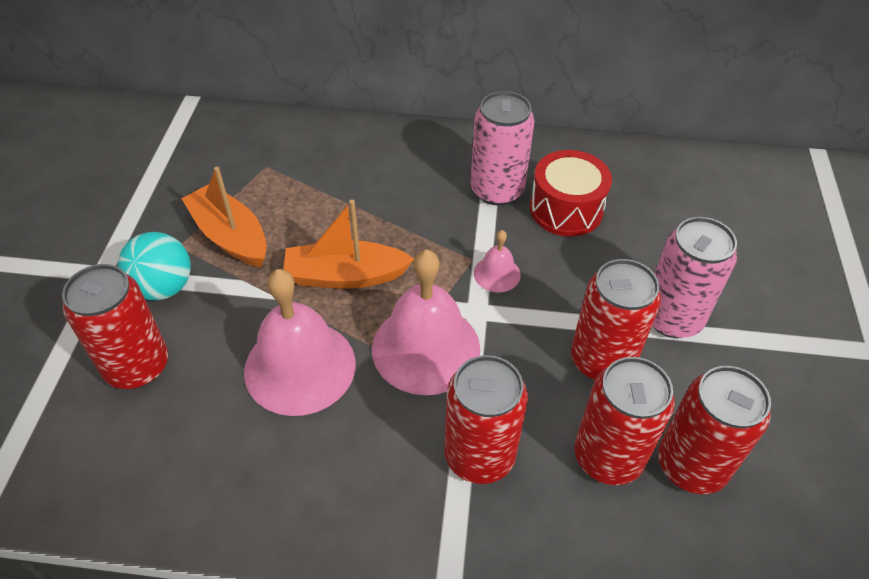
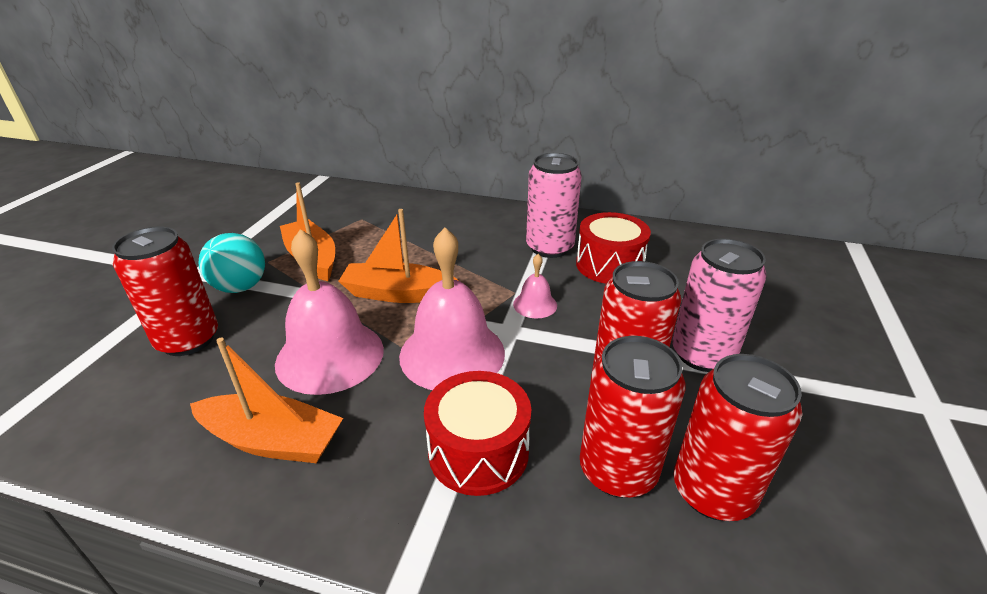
camera: 10 degrees right, 15 degrees down
red can [444,355,528,484] -> red drum [424,371,531,496]
none -> orange boat [190,338,343,463]

